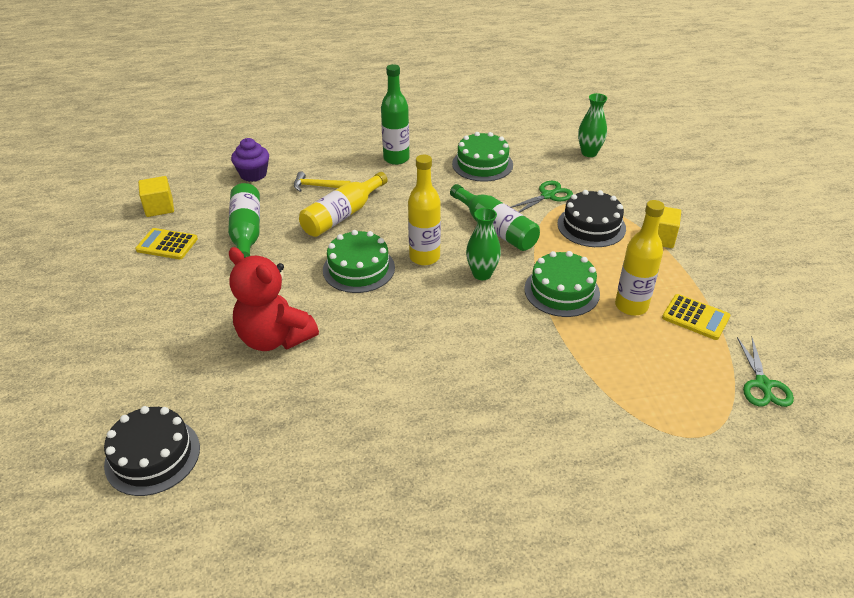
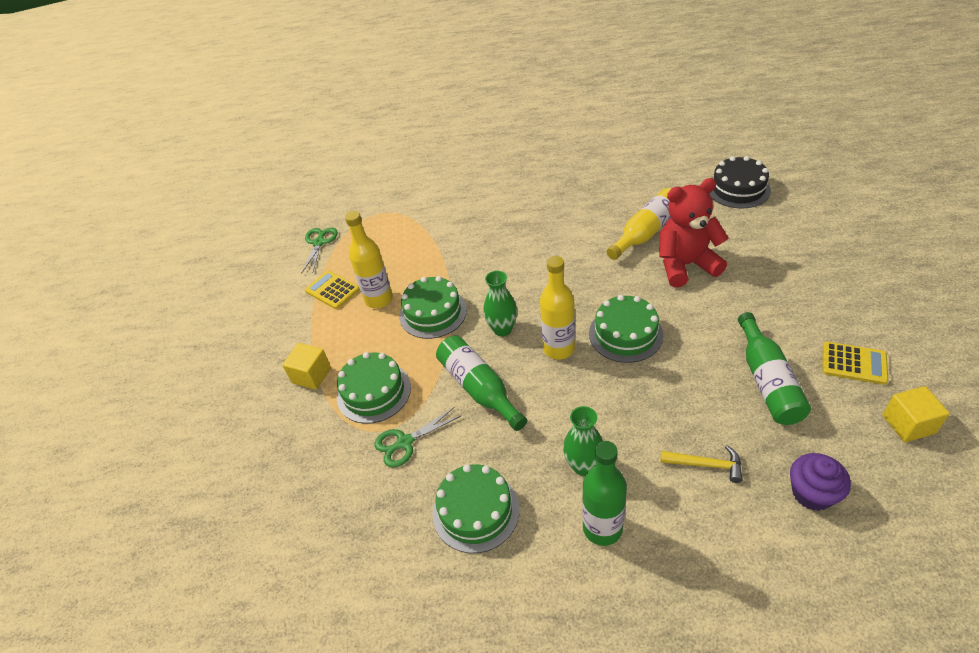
camera: 170 degrees left, 5 degrees up
red teddy bear [229,247,319,351] -> red teddy bear turned 60 degrees counterclockwise [659,178,728,287]
yellow bottle [299,172,388,237] -> yellow bottle moved to [607,188,672,260]
black cake [557,190,626,247] -> green cake [337,352,411,424]
green vase [578,93,607,157] -> green vase moved to [563,406,603,476]

